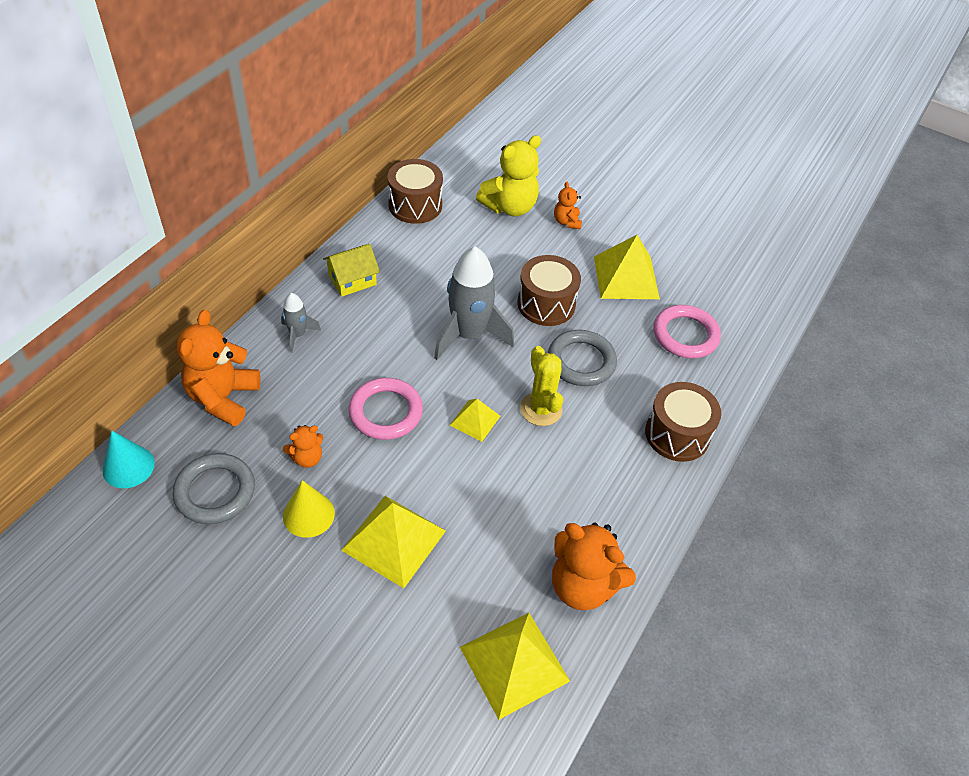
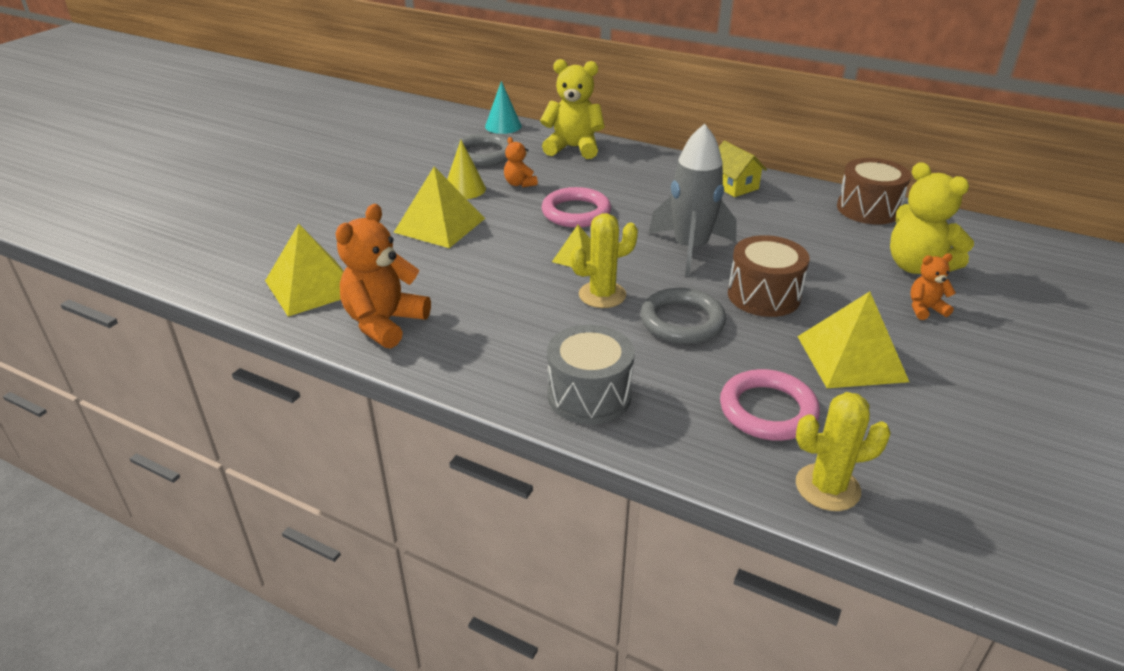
camera: 90 degrees right, 15 degrees down
orange teddy bear [177,310,260,426] -> yellow teddy bear [540,59,605,159]
grey rocket [281,293,321,353] -> none
brown drum [645,382,721,462] -> grey drum [547,325,635,424]
none -> yellow cactus [796,392,891,511]

